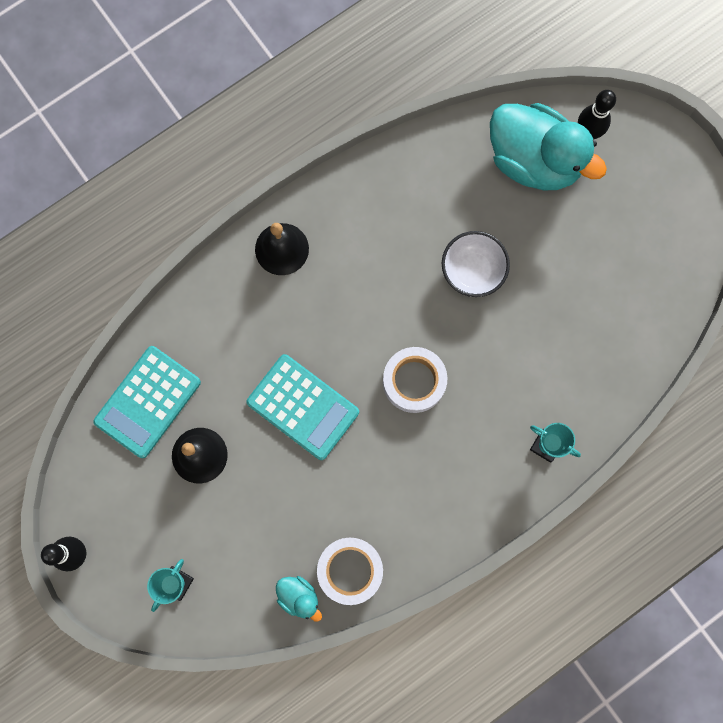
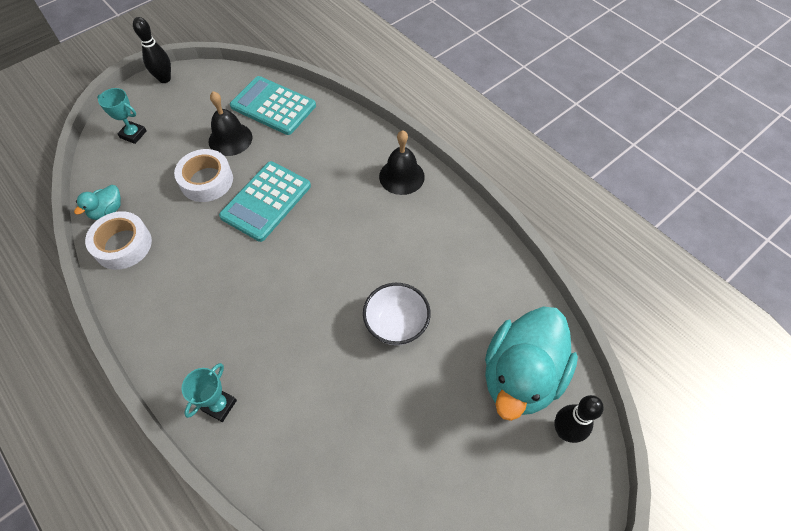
camera: 85 degrees right, 20 degrees down
white tape [383,347,447,413] -> white tape moved to [174,149,233,202]

